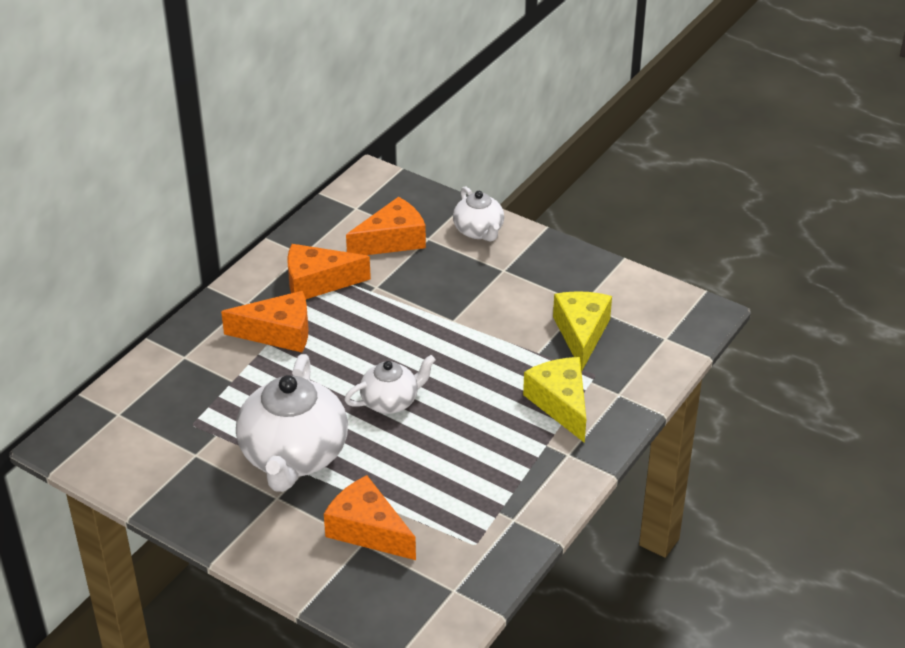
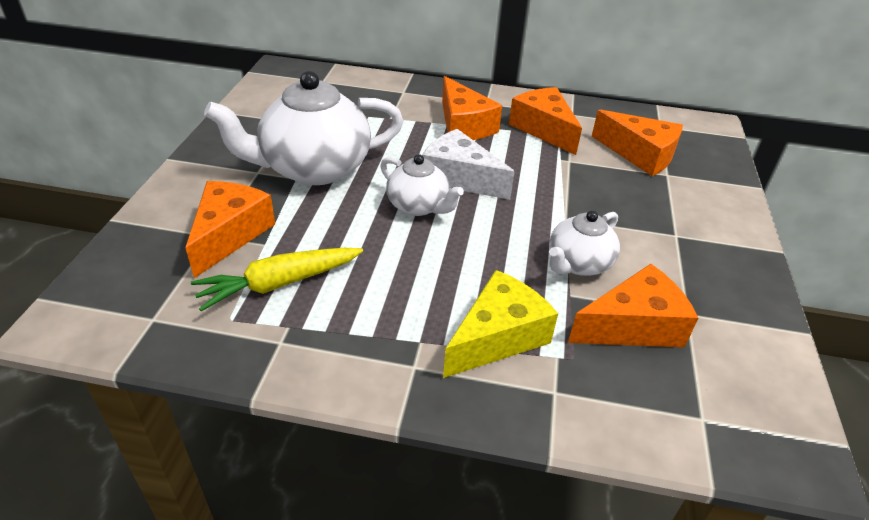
camera: 65 degrees right, 0 degrees up
white teapot [453,186,504,242] -> white teapot moved to [549,211,620,276]
yellow cheese [553,291,612,372] -> orange cheese [568,264,698,347]
none -> yellow carrot [191,248,363,311]
none -> white cheese [422,129,515,200]

